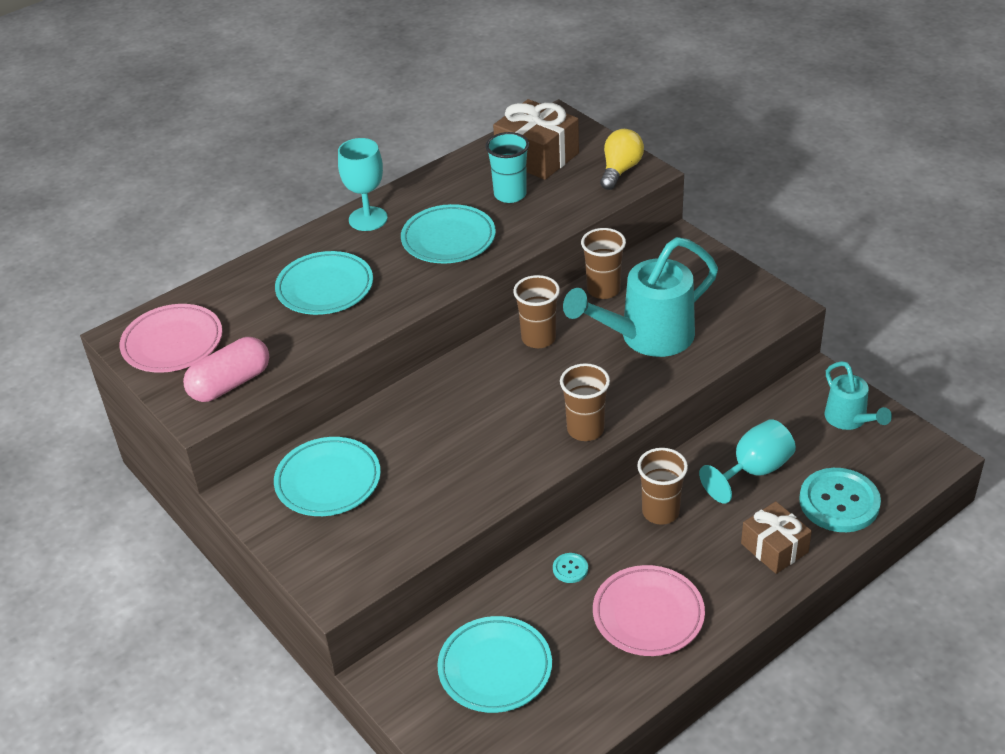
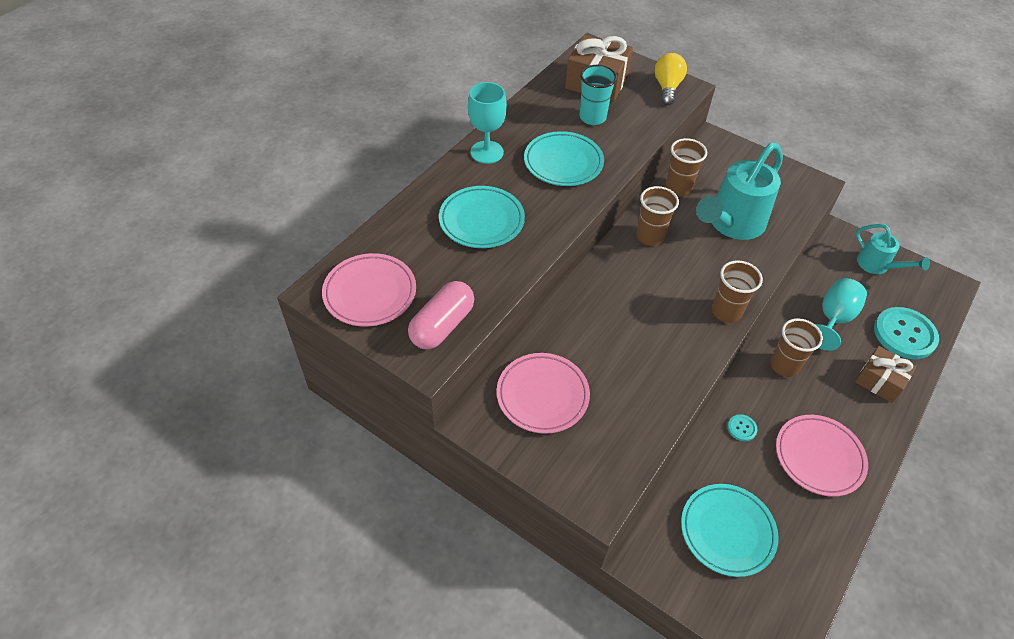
camera: 20 degrees left, 10 degrees up
turquoise plate [274,437,381,516] -> pink plate [497,353,590,434]

